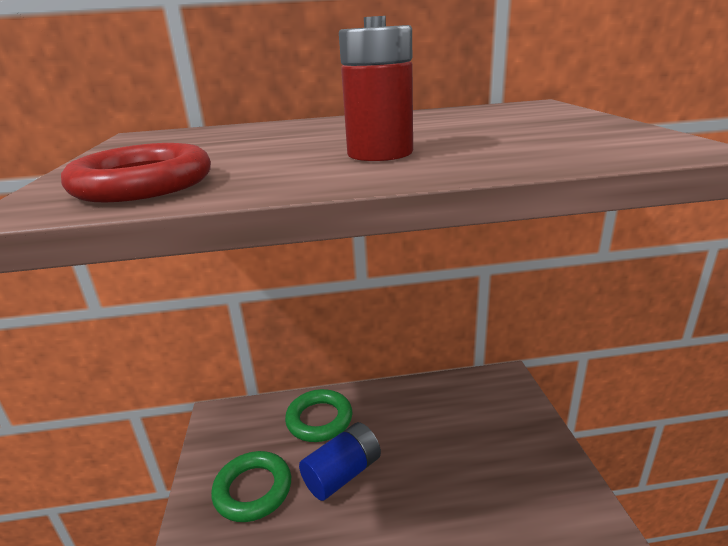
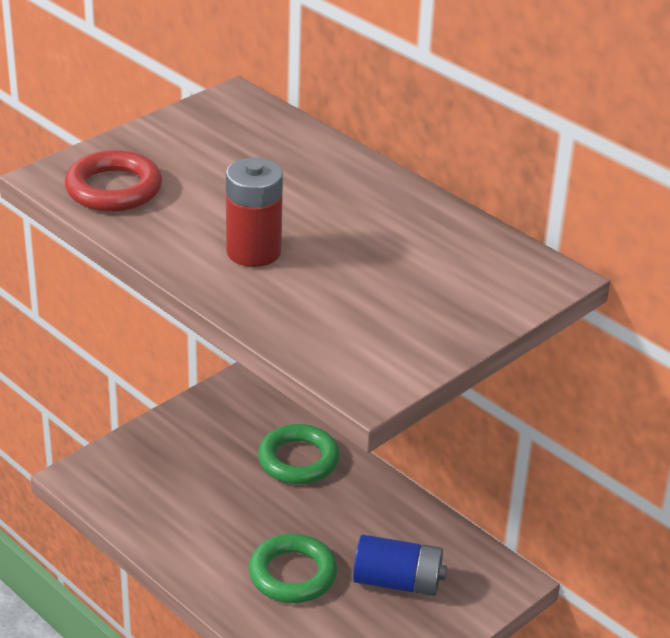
camera: 50 degrees right, 10 degrees up
green ring [211,451,291,522] -> green ring moved to [249,534,337,603]
blue battery [299,422,381,501] -> blue battery moved to [353,535,447,596]

